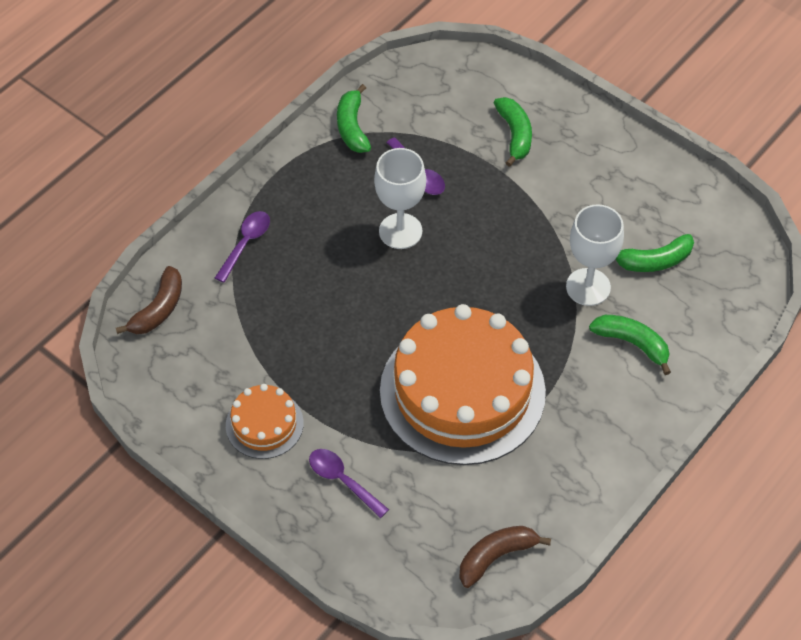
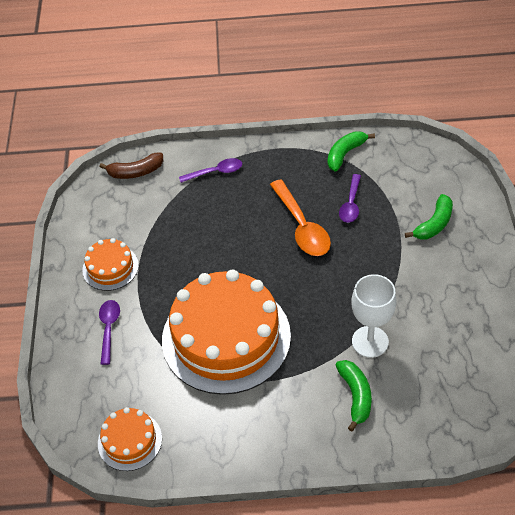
camera: 50 degrees right, 5 degrees down
white goblet [374,148,426,249] -> orange spoon [270,179,331,256]
brown banana [459,526,551,588] -> orange cake [98,407,162,471]
green banana [616,234,694,272] -> none

